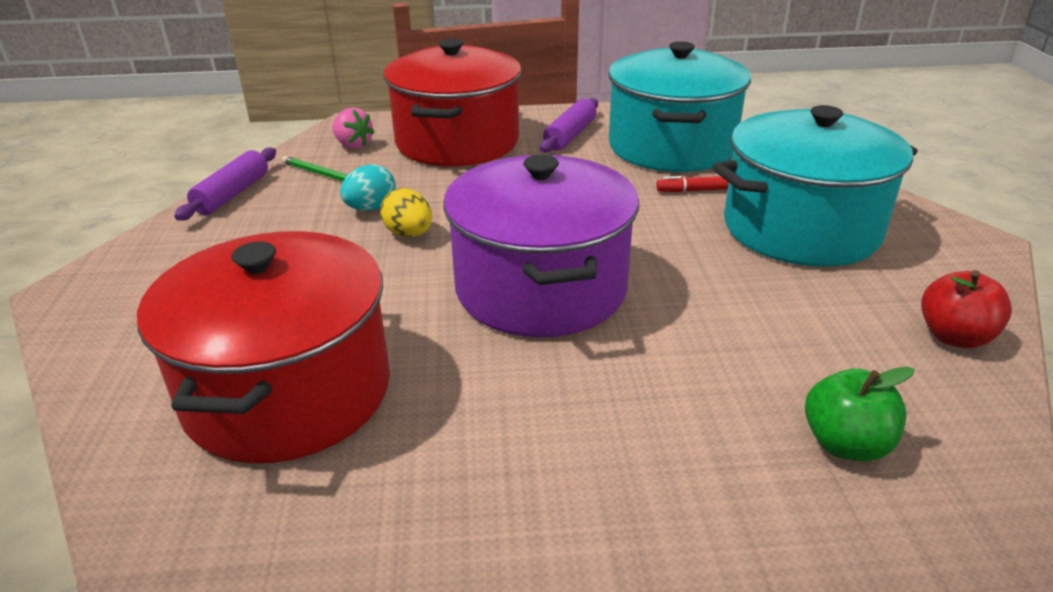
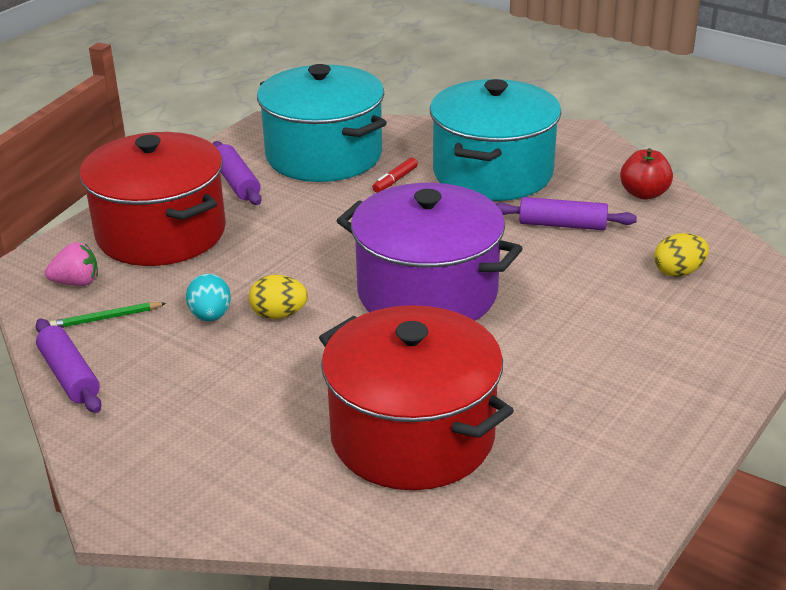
camera: 50 degrees left, 0 degrees up
green apple [805,366,915,461] -> yellow egg [654,233,709,277]
none -> purple rolling pin [496,197,637,230]

